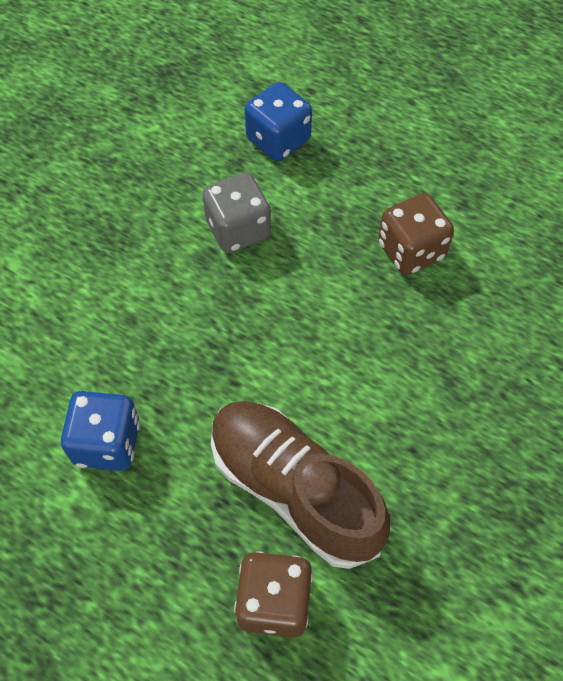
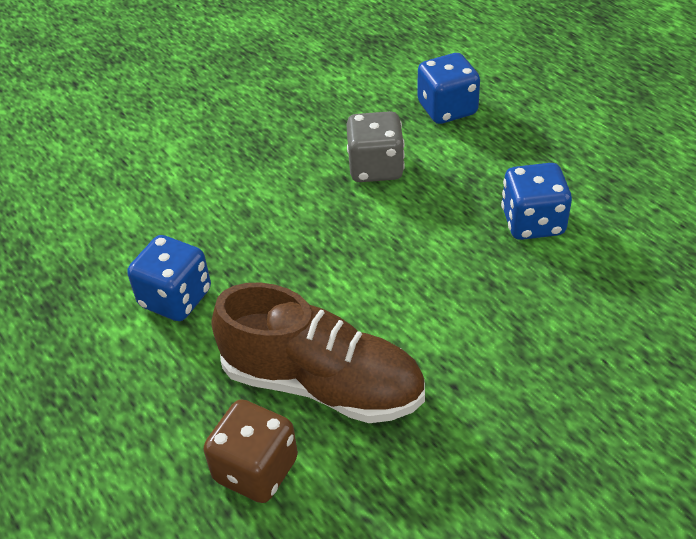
camera: 25 degrees right, 15 degrees down
brown shoe [211,401,390,569] -> brown shoe turned 135 degrees clockwise [211,283,425,423]
brown dice [378,193,454,275] -> blue dice [501,163,572,240]

